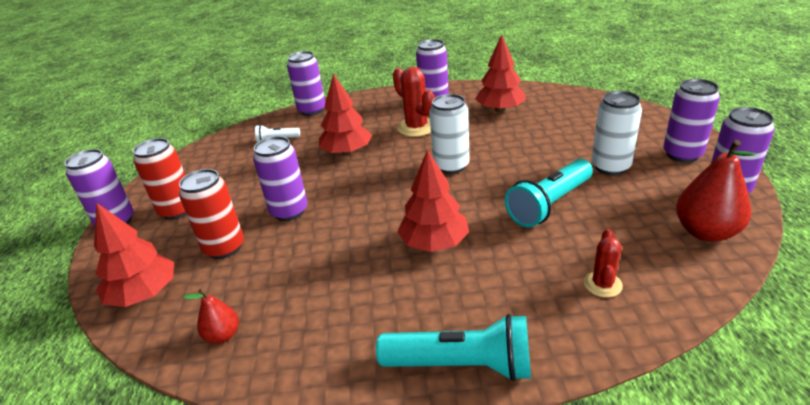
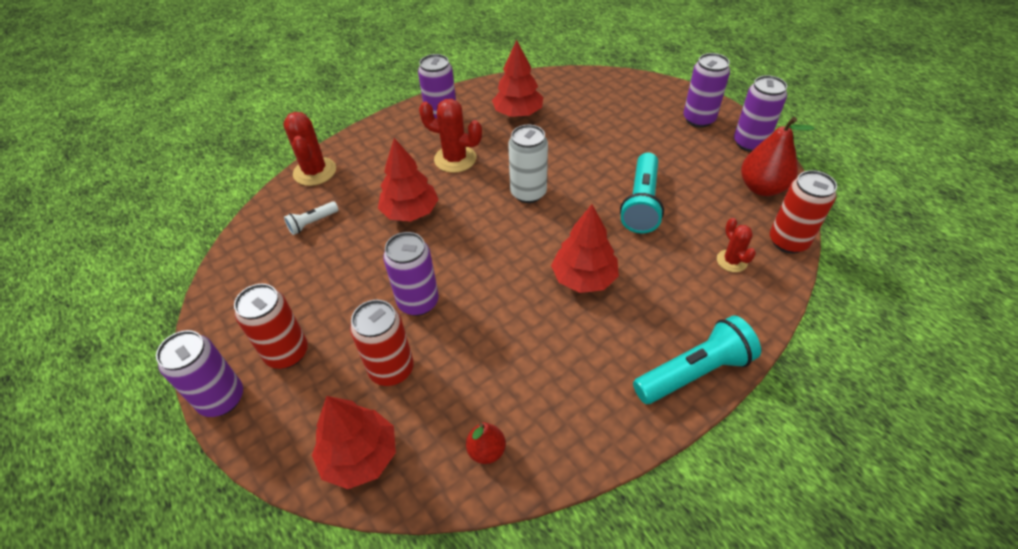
camera: 35 degrees left, 15 degrees up
purple can [287,51,325,116] -> red cactus [283,112,336,186]
white can [592,91,642,175] -> none
none -> red can [770,170,837,254]

